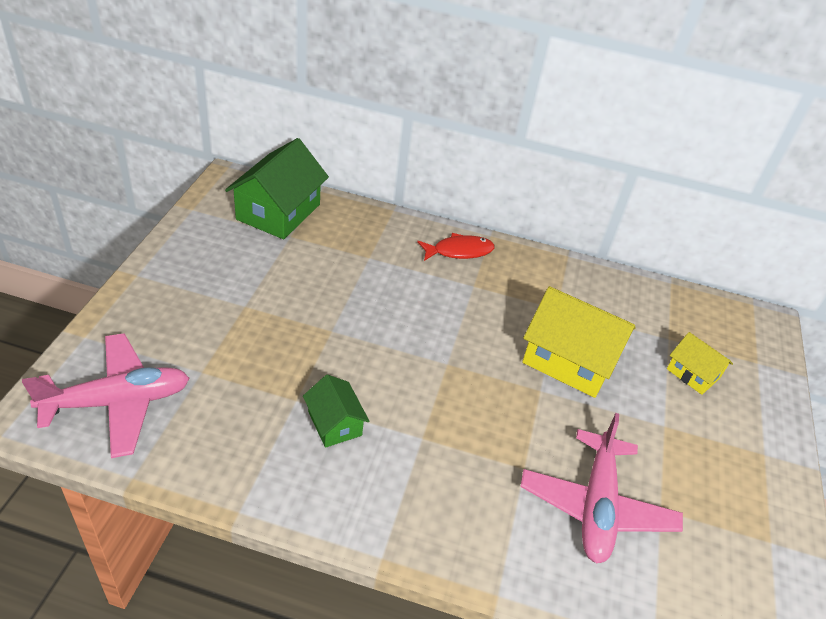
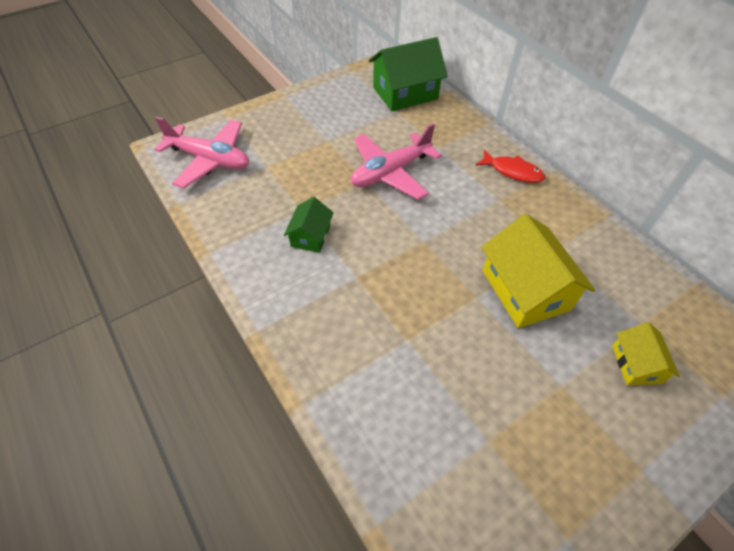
camera: 45 degrees right, 10 degrees up
pink plane [520,413,683,563] -> pink plane moved to [351,124,442,200]

